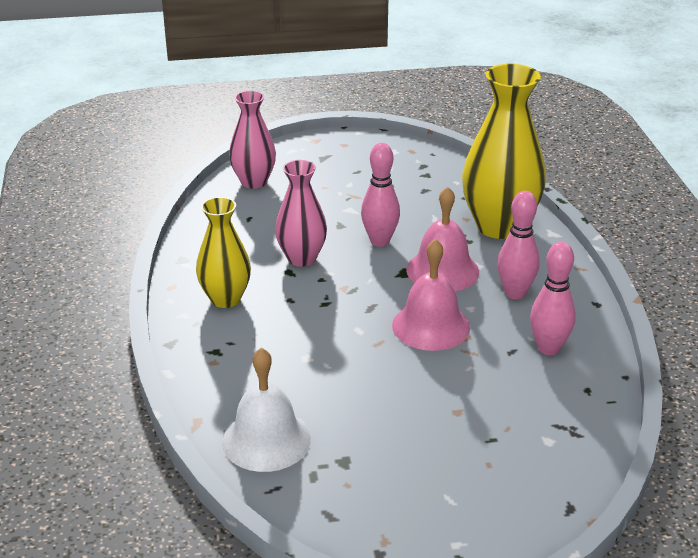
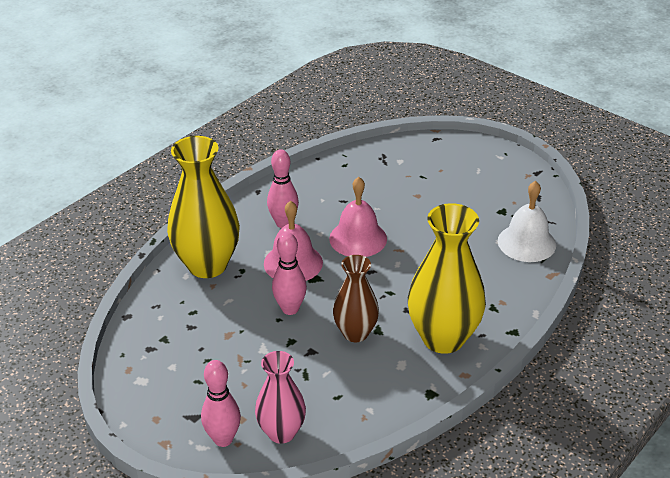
camera: 130 degrees left, 5 degrees up
yellow vase [196,197,251,308] -> yellow vase [408,203,486,354], size x1.65
pink vase [275,160,327,267] -> brown vase [333,255,379,342]
pink bowling pin [530,242,576,355] -> pink bowling pin moved to [201,360,241,447]

